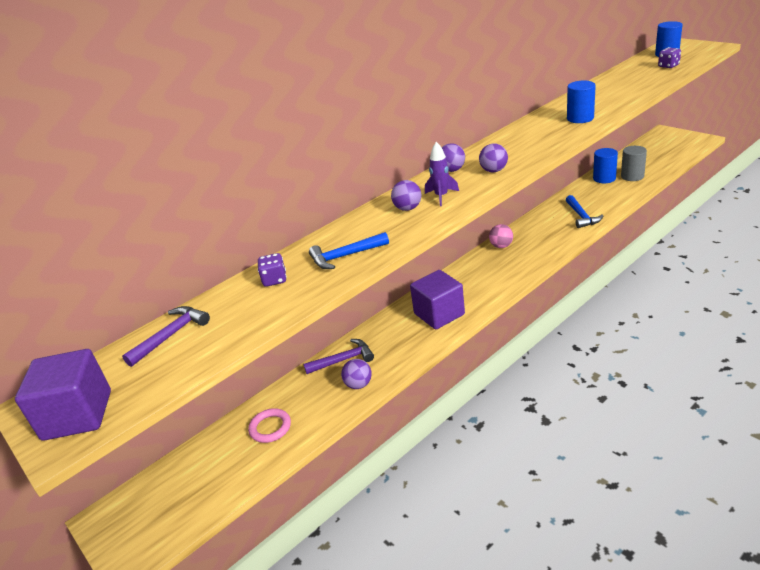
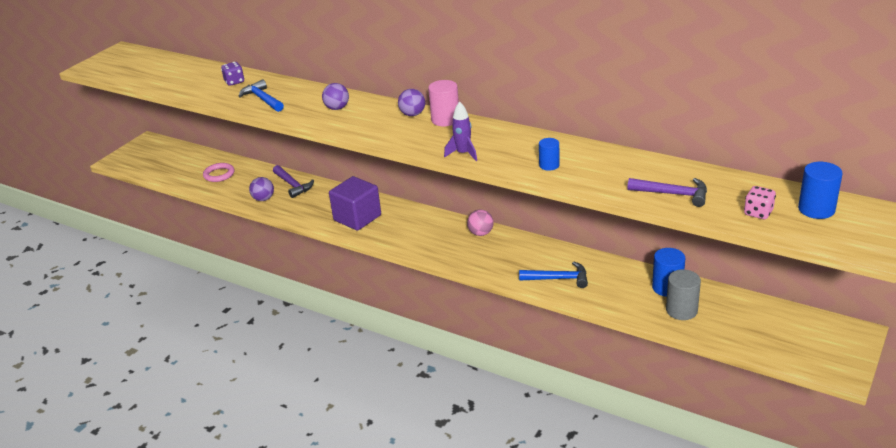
camera: 70 degrees right, 0 degrees up
purple cube [15,349,111,441] -> none
purple hammer [122,306,210,367] -> purple hammer moved to [627,178,707,207]
purple rocket [425,142,459,206] -> purple rocket moved to [444,101,477,161]
purple ball [479,143,508,172] -> none
blue hammer [566,195,604,228] -> blue hammer turned 150 degrees counterclockwise [519,262,588,288]
blue cylinder [567,81,596,123] -> blue cylinder [539,138,559,171], size x0.64
purple dice [658,47,681,68] -> pink dice [744,186,776,219]
none -> pink cylinder [428,80,459,126]

